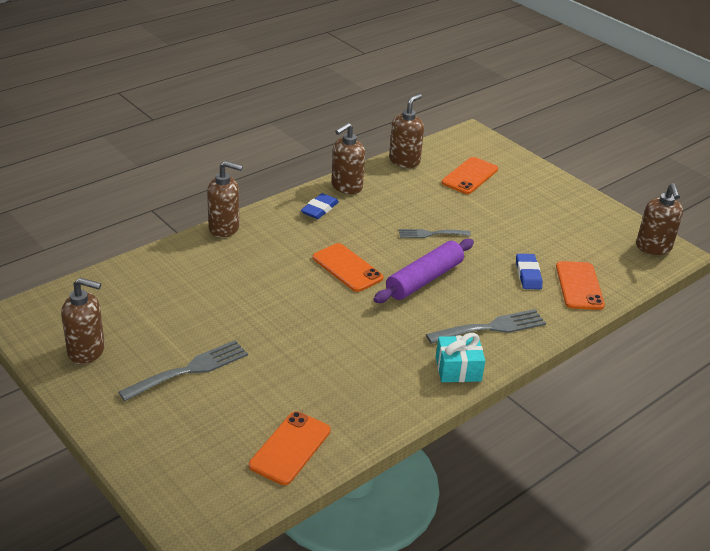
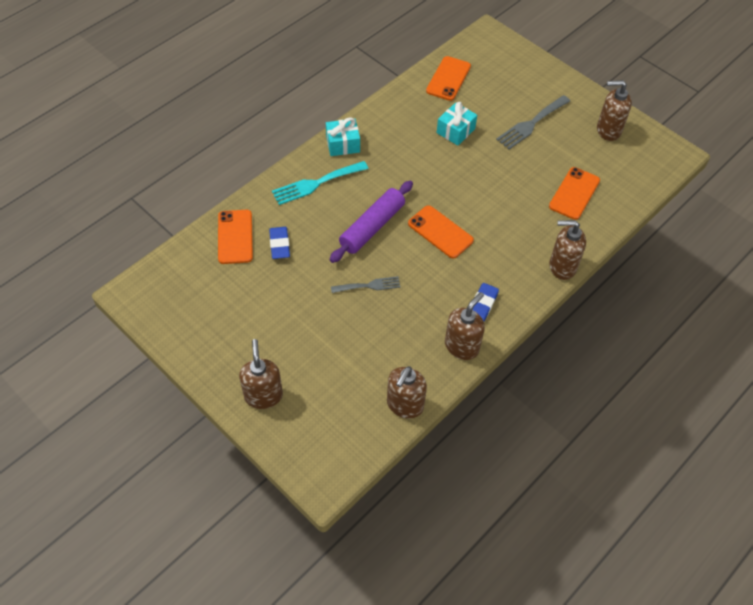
camera: 175 degrees right, 20 degrees up
grey fork [426,309,546,344] -> turquoise fork [272,161,369,205]
orange phone [442,157,498,194] -> orange phone moved to [549,167,600,220]
brown soap dispenser [636,183,683,255] -> brown soap dispenser moved to [239,339,283,409]
none -> turquoise gift [437,102,477,146]

